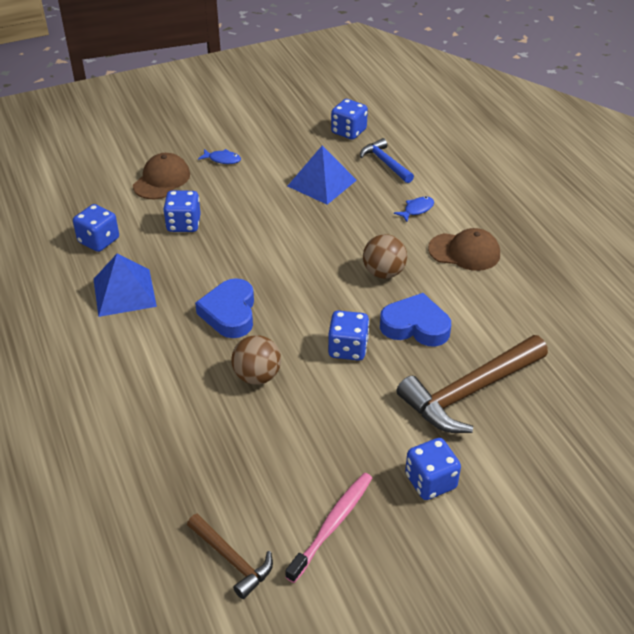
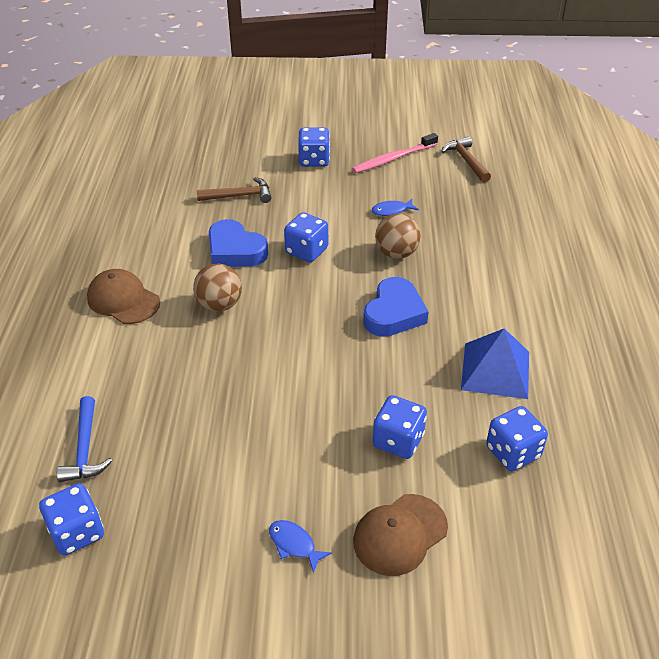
camera: 155 degrees left, 0 degrees up
blue pyramid [288,145,357,205] -> none
blue fish [394,197,434,222] -> blue fish moved to [372,199,419,216]
brown hammer [396,335,548,433] -> brown hammer [197,177,271,203], size x0.55

